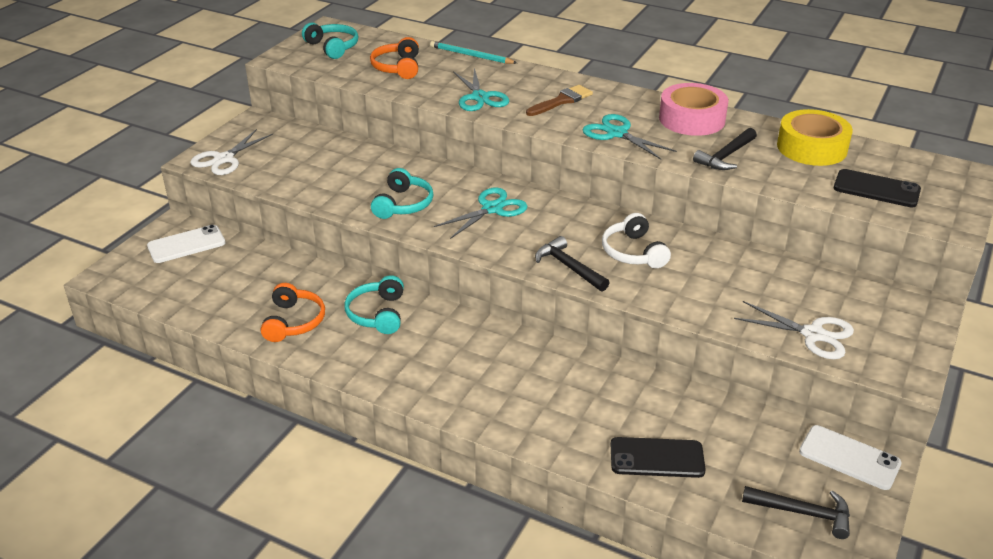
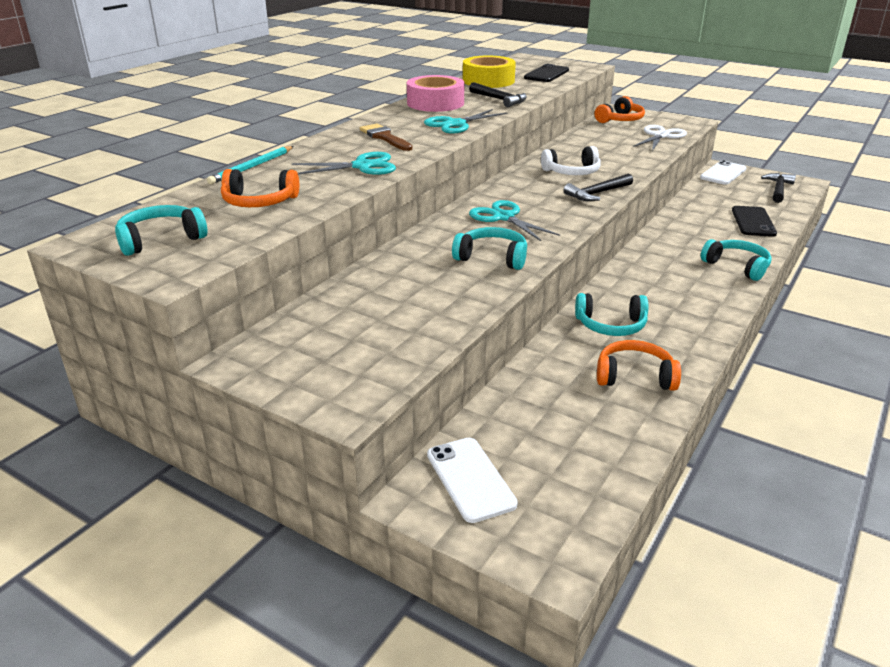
camera: 85 degrees left, 5 degrees down
white scissors [190,129,273,175] -> none
none -> orange headphones [595,96,645,123]
none -> turquoise headphones [701,239,772,281]

